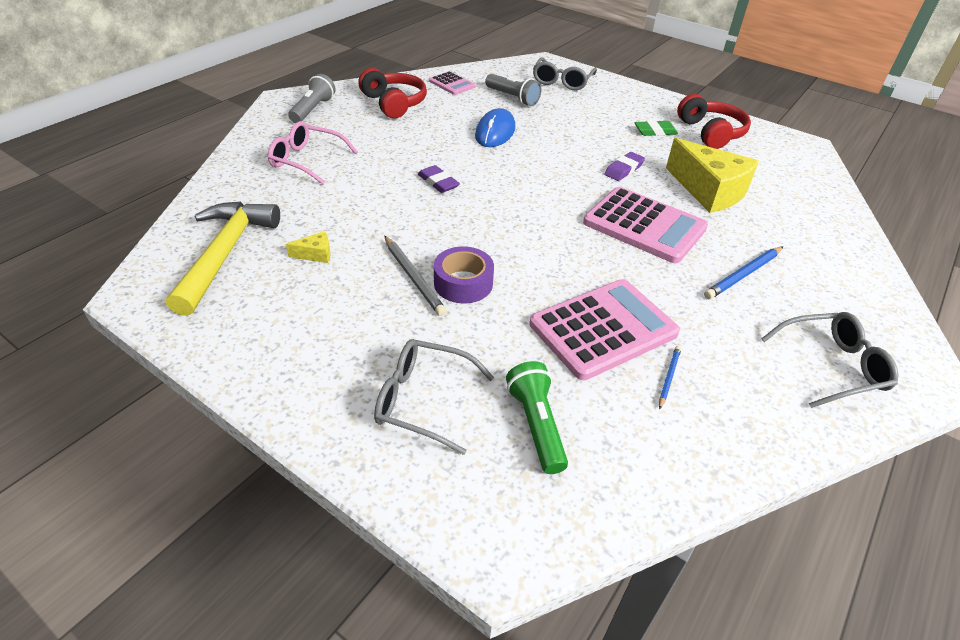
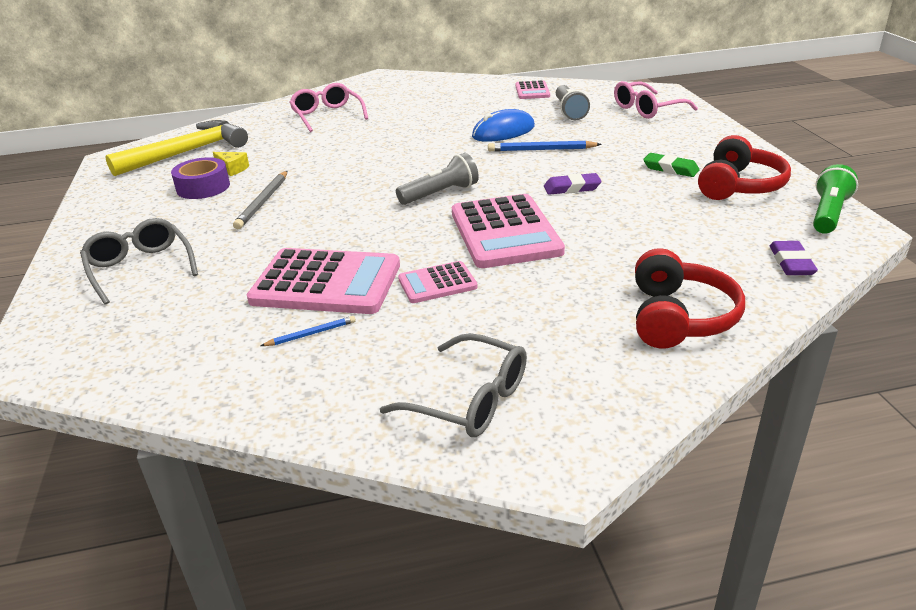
camera: 45 degrees right, 10 degrees down
grey flashlight [288,74,336,123] -> grey flashlight moved to [396,153,479,205]
red headphones [359,68,427,119] -> red headphones moved to [635,248,745,349]
purple eraser [418,165,460,193] -> purple eraser moved to [770,241,818,275]
purple tape [434,246,494,303] -> purple tape moved to [171,157,230,199]
green flashlight [506,361,568,474] -> green flashlight moved to [813,164,858,234]
grey glasses [533,58,597,91] -> pink glasses [614,81,698,119]
yellow cheese [666,138,759,213] -> none
blue pencil [704,246,783,299] -> blue pencil moved to [488,141,602,151]
none -> pink calculator [398,261,478,303]

